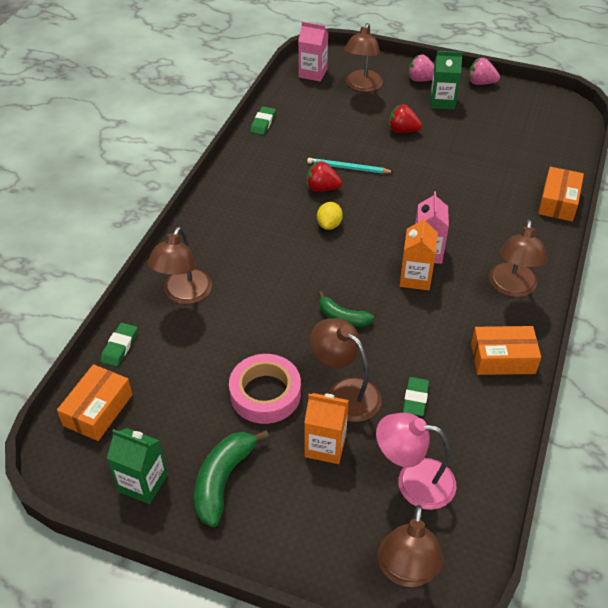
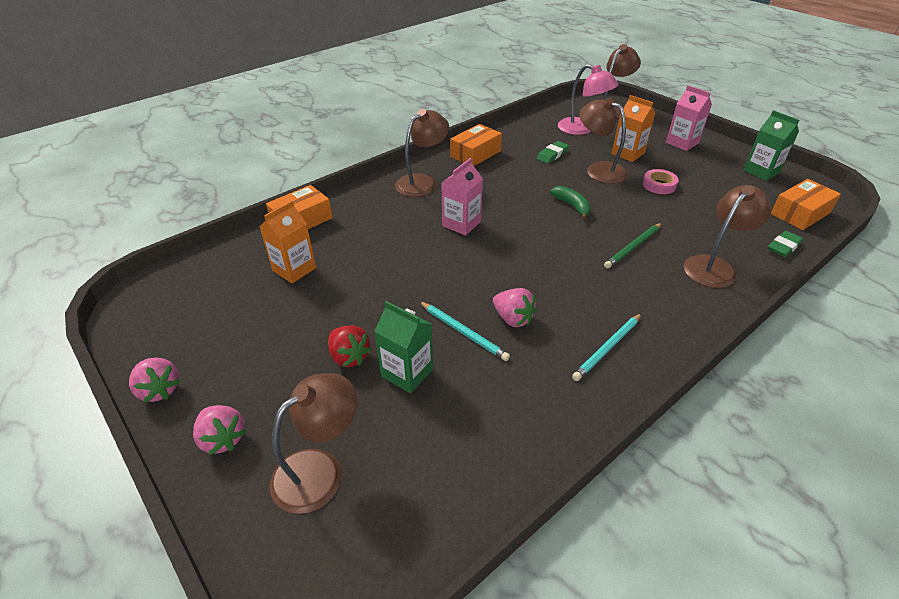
camera: 150 degrees left, 5 degrees down
green banana [194,430,269,527] -> none
pink tape [229,354,301,424] -> pink tape [643,169,679,194], size x0.59
green eraser [250,106,276,135] -> none
pink carton [298,21,328,81] -> pink carton moved to [666,85,712,151]
red strawberry [307,161,342,192] -> pink strawberry [493,288,537,327]
brown lamp [310,318,382,422] -> brown lamp turned 150 degrees clockwise [579,98,628,184]
yellow lemon [317,202,343,230] -> none
orange carton [399,216,438,290] -> orange carton moved to [259,200,316,283]
green carton [430,51,463,110] -> green carton moved to [374,301,433,393]
orange box [471,326,541,375] -> orange box turned 75 degrees counterclockwise [450,124,502,166]
none -> turquoise pencil [572,313,642,381]
none -> green pencil [604,223,662,268]

